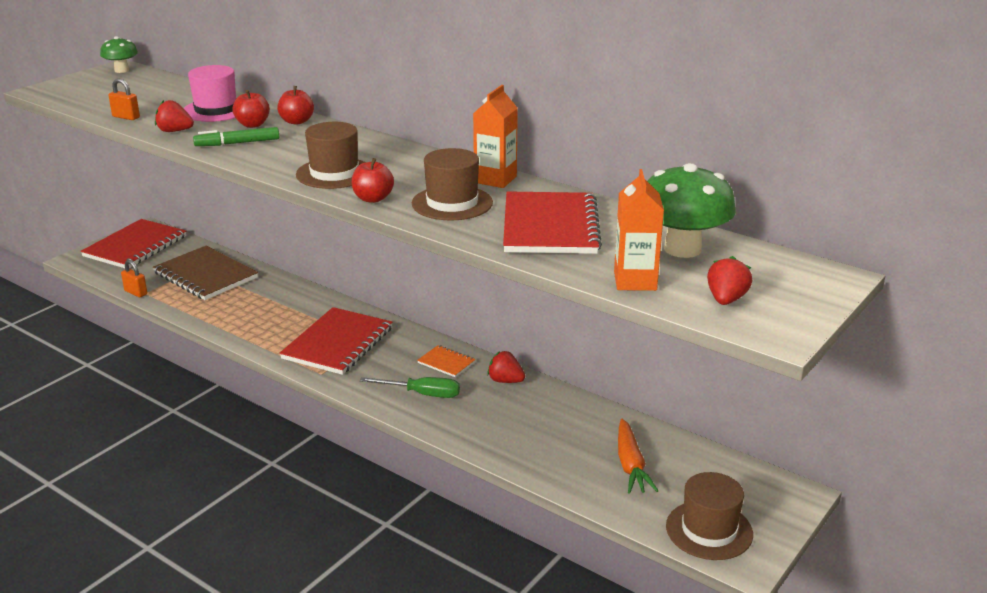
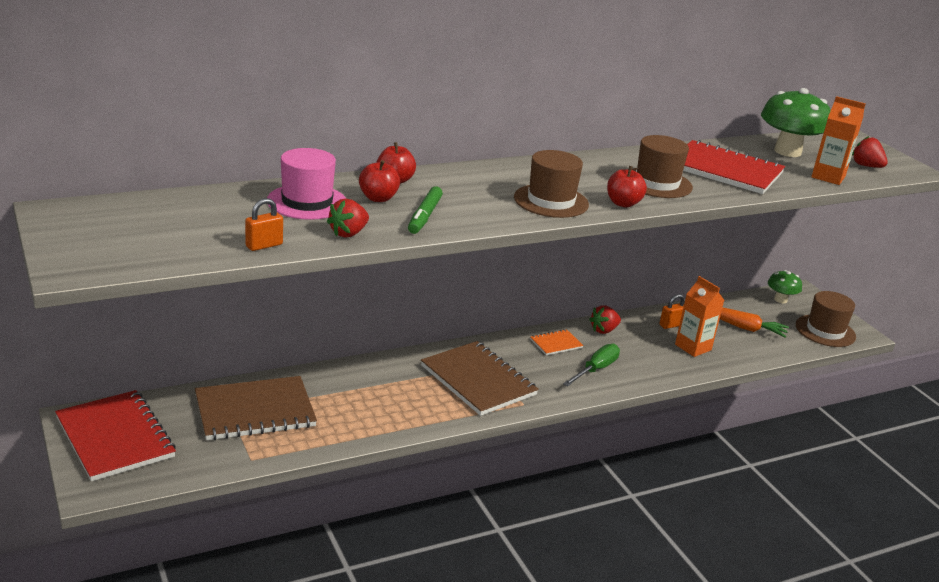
camera: 65 degrees left, 0 degrees up
green mushroom [100,36,138,73] -> green mushroom moved to [768,270,802,303]
orange padlock [121,260,147,297] -> orange padlock moved to [659,294,685,329]
red notebook [280,307,393,375] -> brown notebook [421,341,539,416]
orange carton [473,85,518,188] -> orange carton moved to [675,276,724,357]

